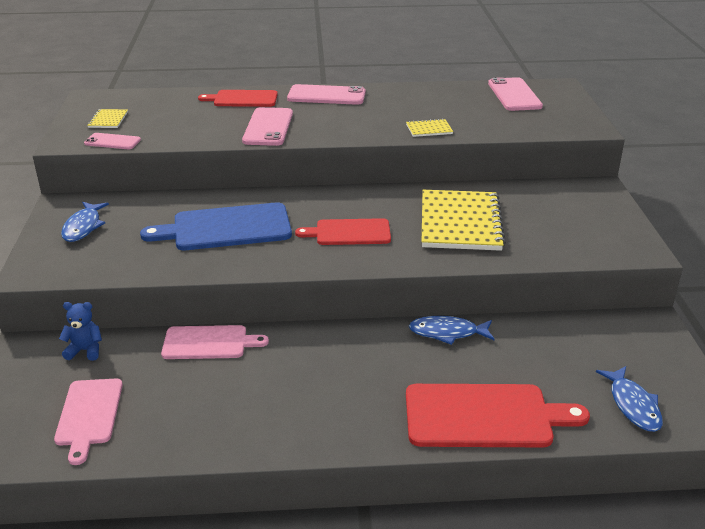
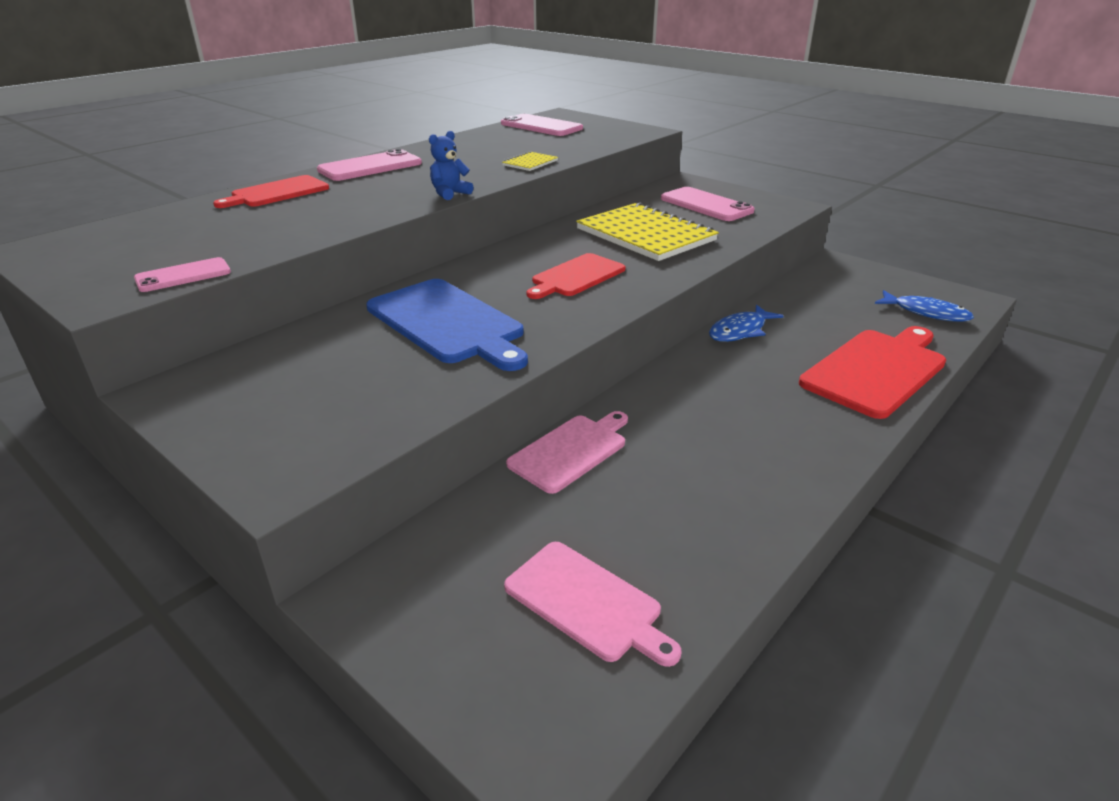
camera: 45 degrees left, 0 degrees up
blue teddy bear [59,302,102,361] -> blue teddy bear moved to [429,131,473,200]
blue fish [61,202,109,242] -> none
yellow notebook [87,109,128,128] -> none
blue cutting board [140,202,292,250] -> blue cutting board turned 75 degrees counterclockwise [366,279,528,371]
pink phone [242,107,293,146] -> pink phone moved to [661,187,755,221]

